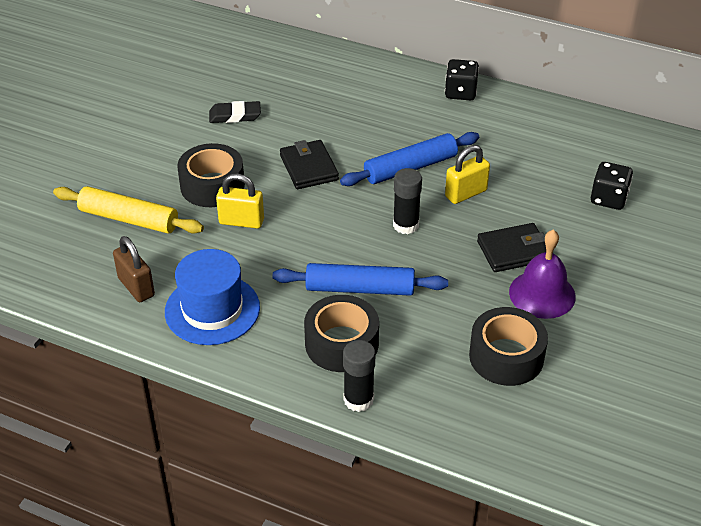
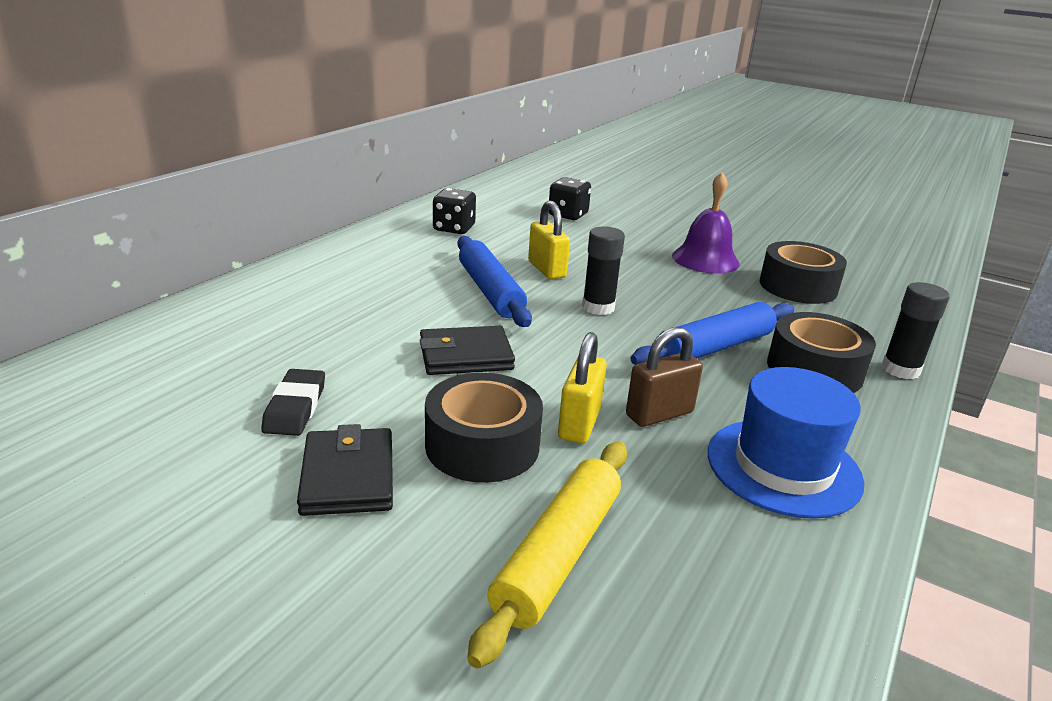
camera: 85 degrees left, 15 degrees down
brown padlock [113,236,155,302] -> brown padlock moved to [626,327,703,427]
blue rolling pin [273,263,448,296] -> blue rolling pin turned 45 degrees clockwise [631,302,794,365]
black dice [445,59,479,100] -> black dice moved to [433,188,476,234]
black wallet [477,223,546,272] -> black wallet moved to [297,424,393,516]

